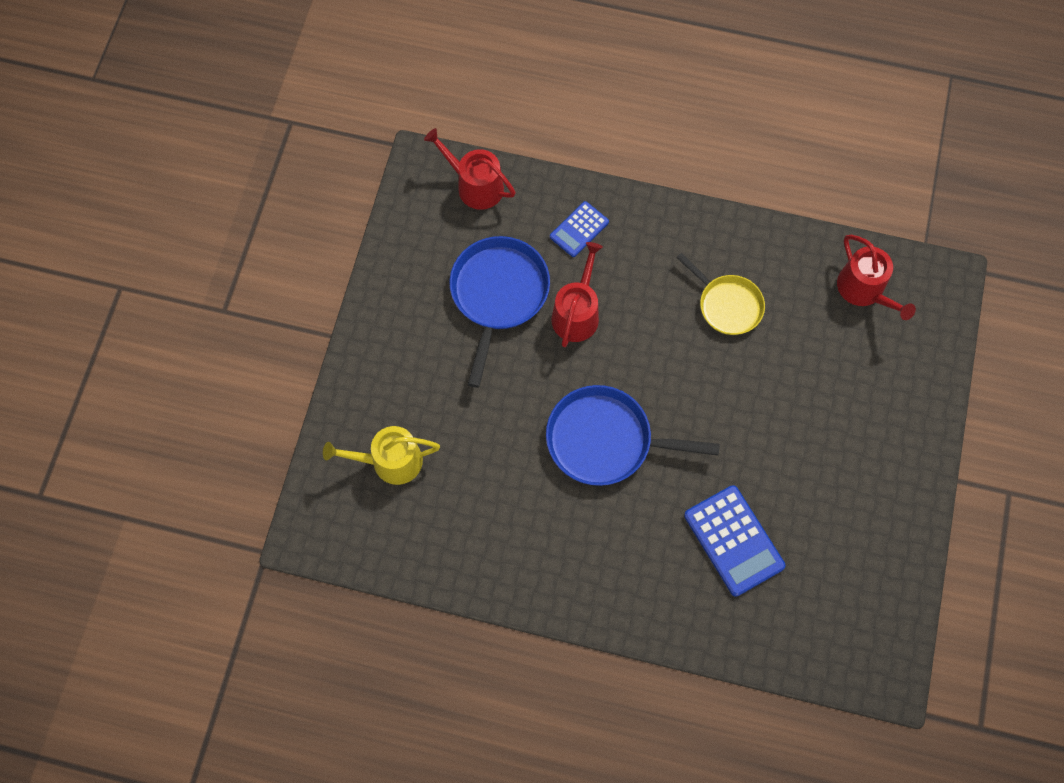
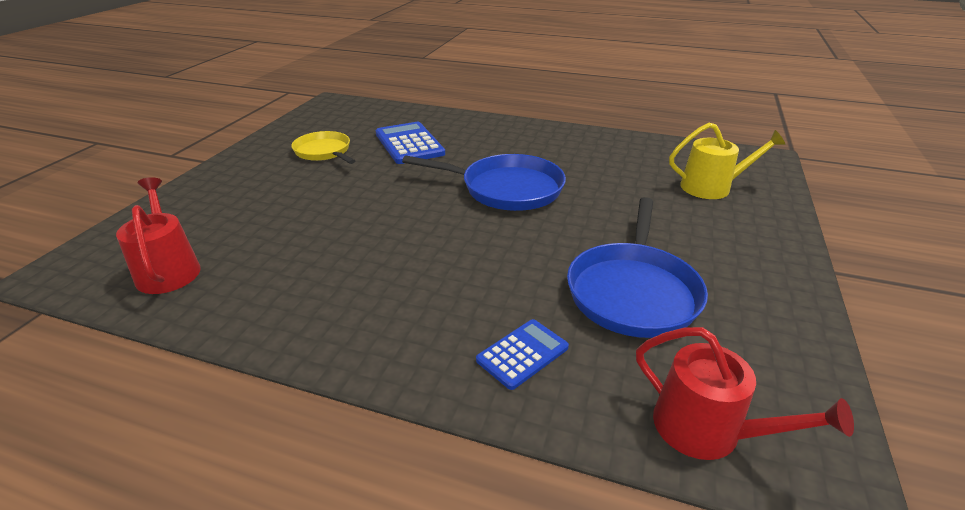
camera: 175 degrees left, 35 degrees down
red watering can [551,242,603,347] -> none
yellow pan [676,253,765,335] -> yellow pan moved to [291,131,355,164]

